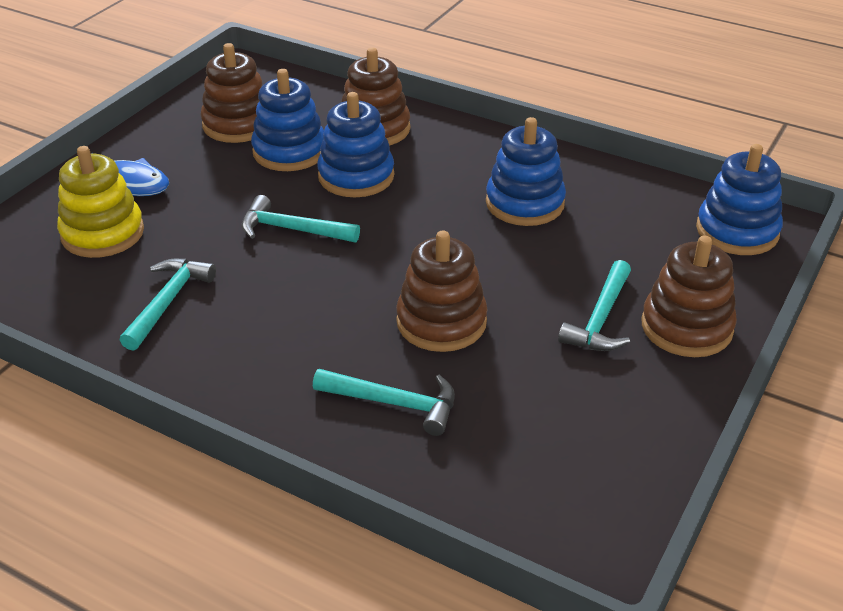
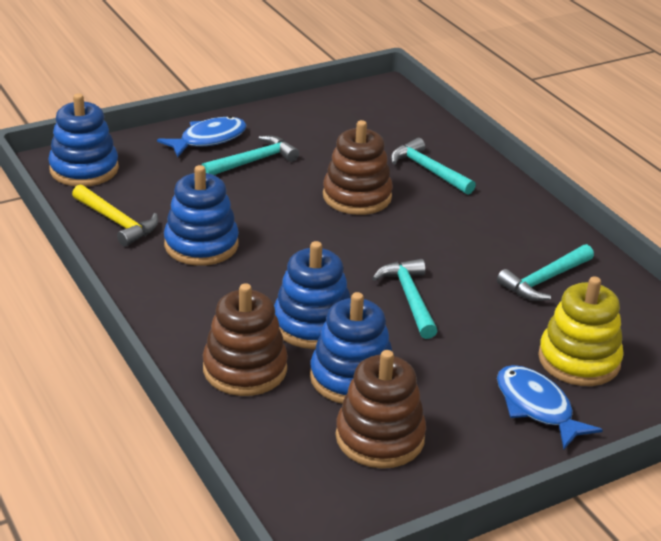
camera: 150 degrees left, 5 degrees down
turquoise hammer [241,195,360,242] -> turquoise hammer turned 150 degrees counterclockwise [372,259,437,339]
brown stacking toy [642,235,737,357] -> blue fish [157,116,246,158]
none -> yellow hammer [72,184,158,247]

